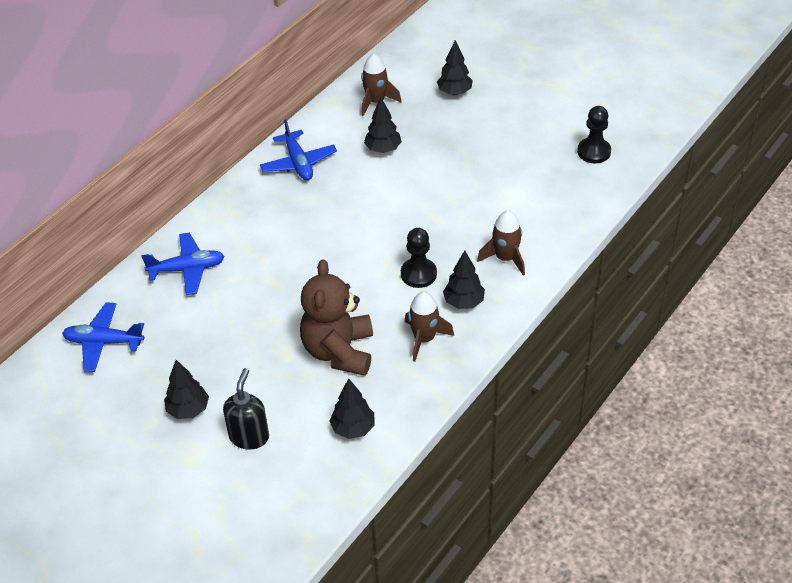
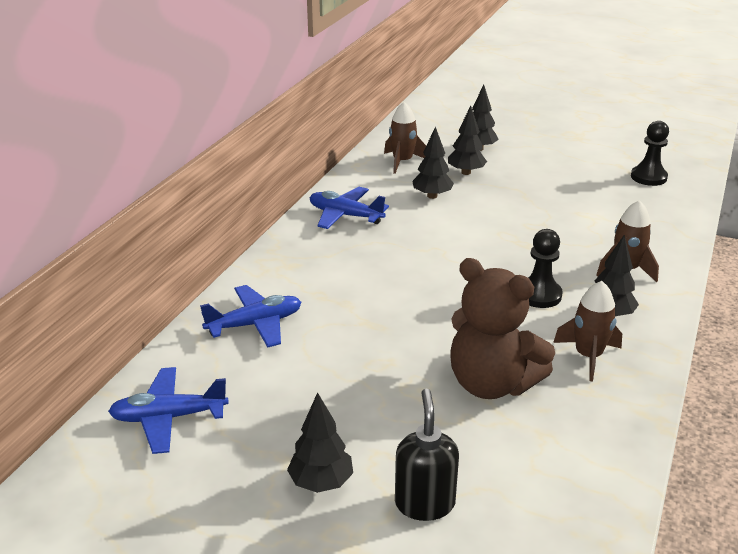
camera: 15 degrees left, 15 degrees down
blue plane [260,119,337,180] -> blue plane turned 150 degrees clockwise [310,187,389,229]
brown teddy bear [300,260,373,376] -> brown teddy bear turned 45 degrees counterclockwise [450,258,555,399]
black tree [330,379,375,439] -> black tree moved to [448,106,487,175]

